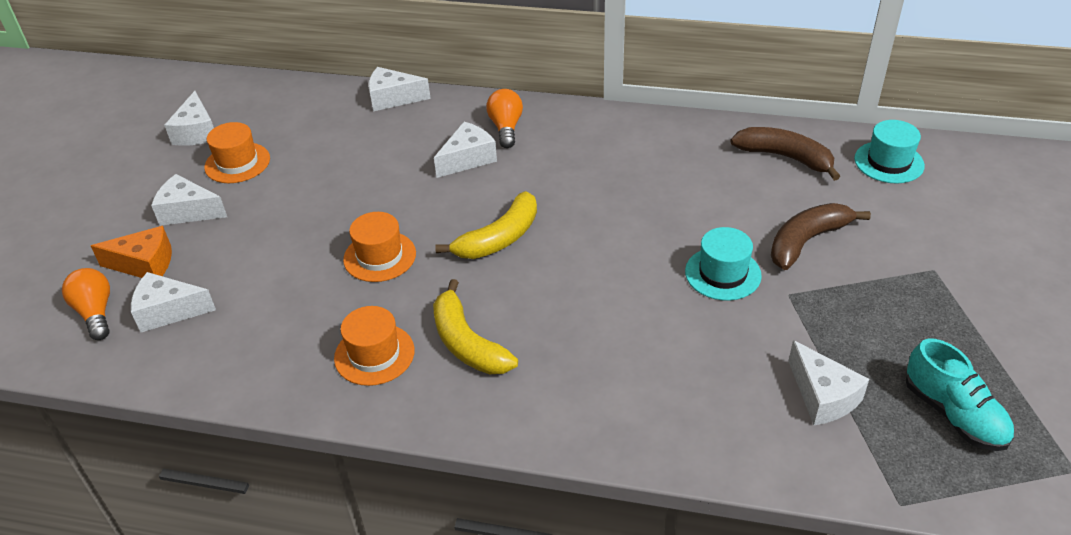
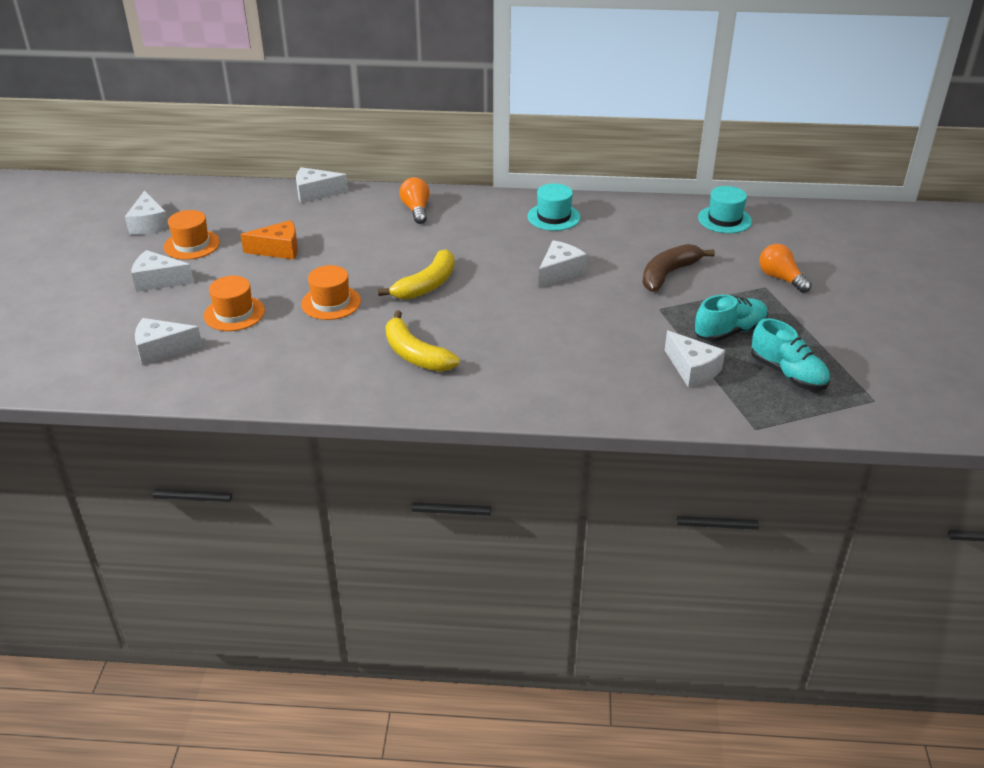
camera: 10 degrees left, 5 degrees down
orange light bulb [62,268,110,340] -> orange light bulb moved to [759,244,812,293]
orange cheese [91,226,172,278] -> orange cheese moved to [240,220,298,260]
orange hat [334,306,415,386] -> orange hat moved to [204,276,265,331]
white cheese [434,122,497,178] -> white cheese moved to [538,240,587,288]
turquoise hat [685,227,762,301] -> turquoise hat moved to [527,183,580,231]
brown banana [730,127,840,181] -> none
none -> turquoise shoe [694,295,768,342]

